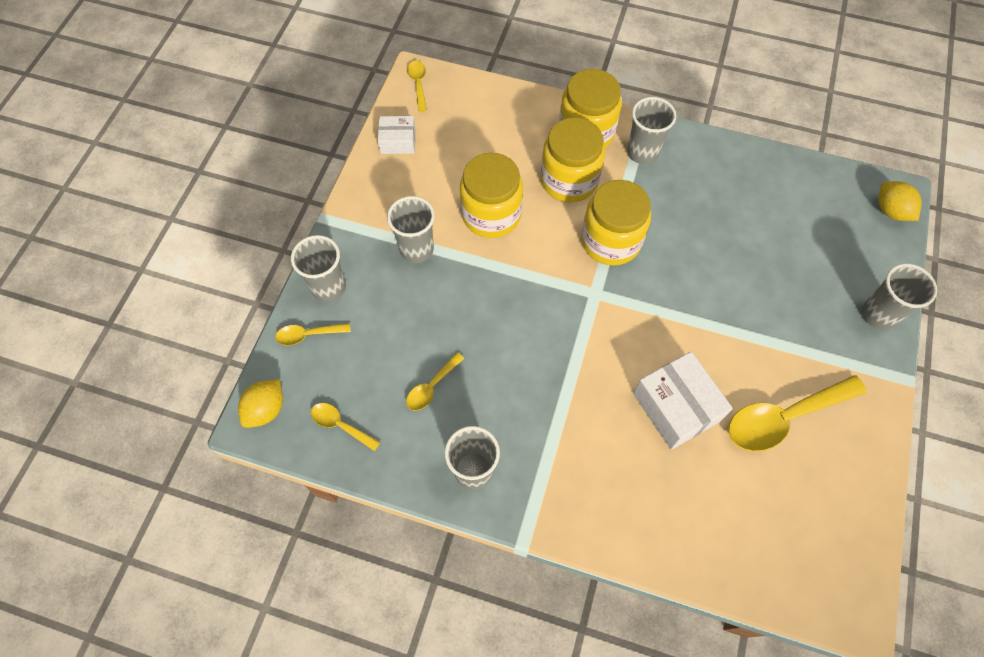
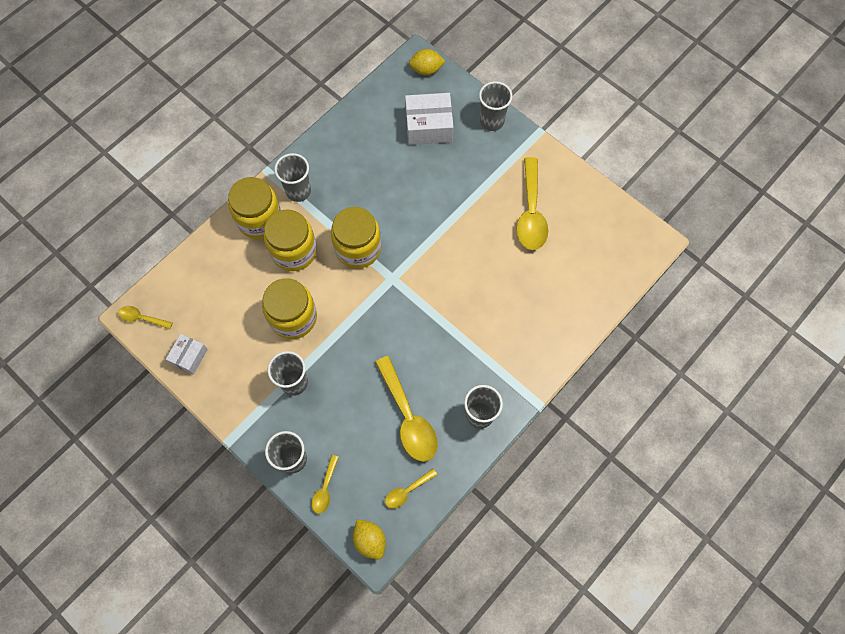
camera: 65 degrees left, 5 degrees up
yellow spoon [406,353,464,411] -> yellow spoon [375,356,438,462], size x2.00
white box [633,352,733,450] -> white box moved to [405,93,454,145]

